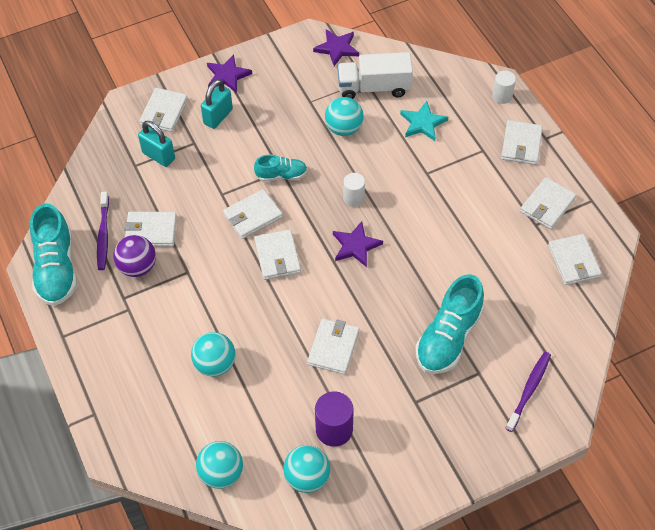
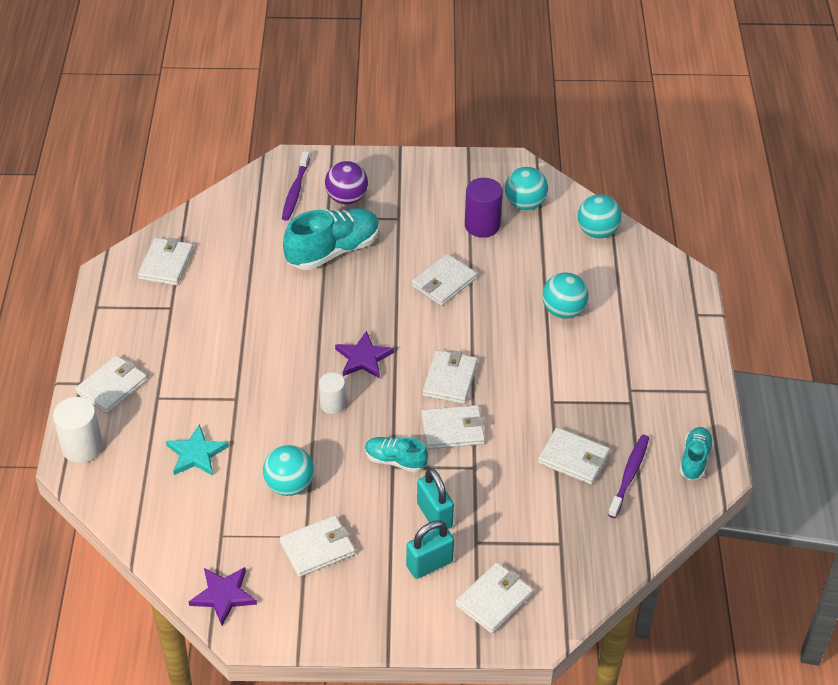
camera: 155 degrees left, 10 degrees down
turquoise shoe [30,203,77,306] -> turquoise shoe [680,427,714,480], size x0.55
purple ball [113,235,156,277] -> purple ball moved to [325,161,368,204]
turquoise padlock [138,121,175,167] -> turquoise padlock moved to [417,468,454,530]
purple star [207,54,252,93] -> none
white truck [337,52,413,99] -> none
white cylinder [492,71,516,104] -> white cylinder [53,397,103,463], size x1.55
purple toothbrush [505,352,551,432] -> purple toothbrush turned 45 degrees counterclockwise [282,151,310,221]
white wallet [520,177,577,229] -> white wallet moved to [280,515,355,577]

